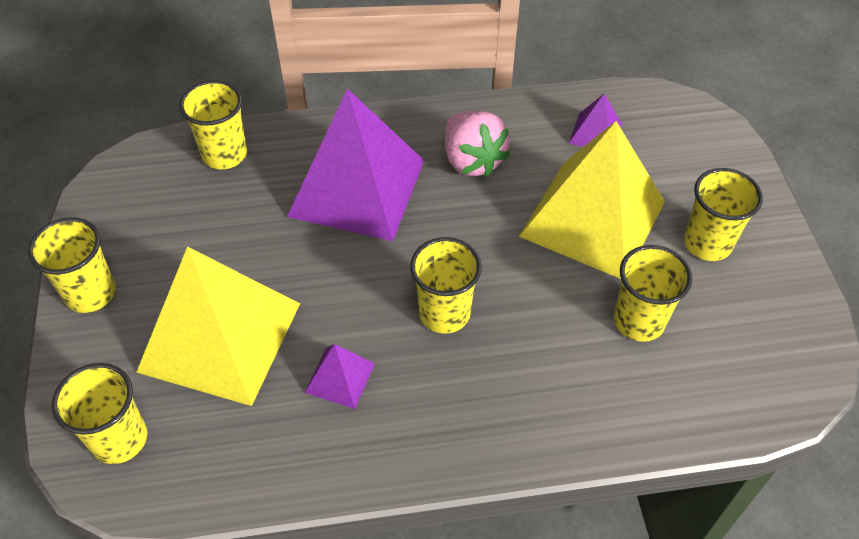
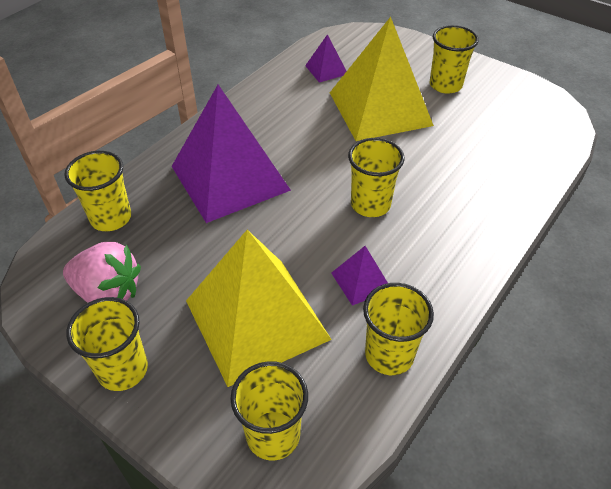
camera: 45 degrees left, 5 degrees down
pink strawberry [445,111,510,177] -> pink strawberry moved to [63,242,141,303]
yellow cup [614,245,693,342] -> yellow cup moved to [363,283,434,375]

